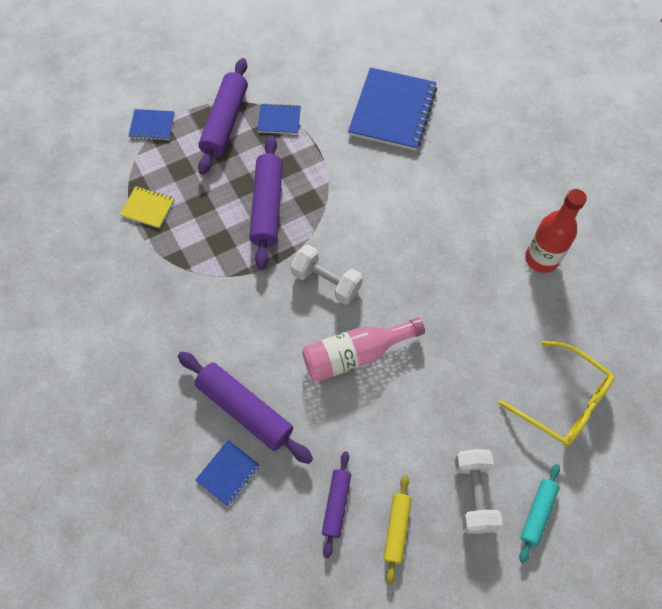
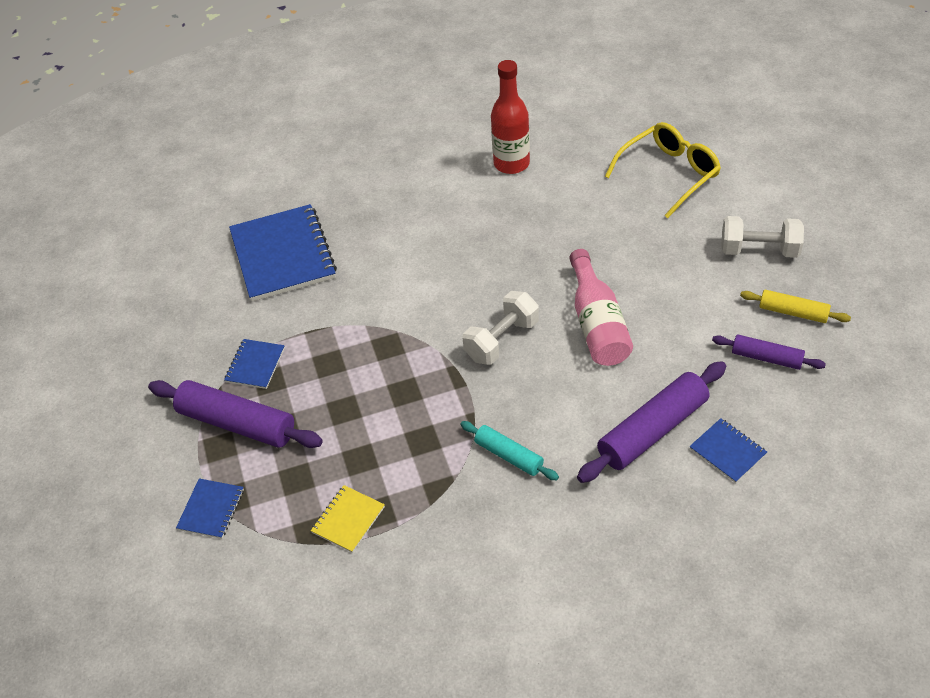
camera: 75 degrees left, 15 degrees down
purple rolling pin [249,135,283,269] -> none
blue notebook [348,67,437,151] -> blue notebook turned 45 degrees clockwise [229,204,337,302]
turquoise rolling pin [519,464,560,563] -> turquoise rolling pin moved to [460,421,559,480]

